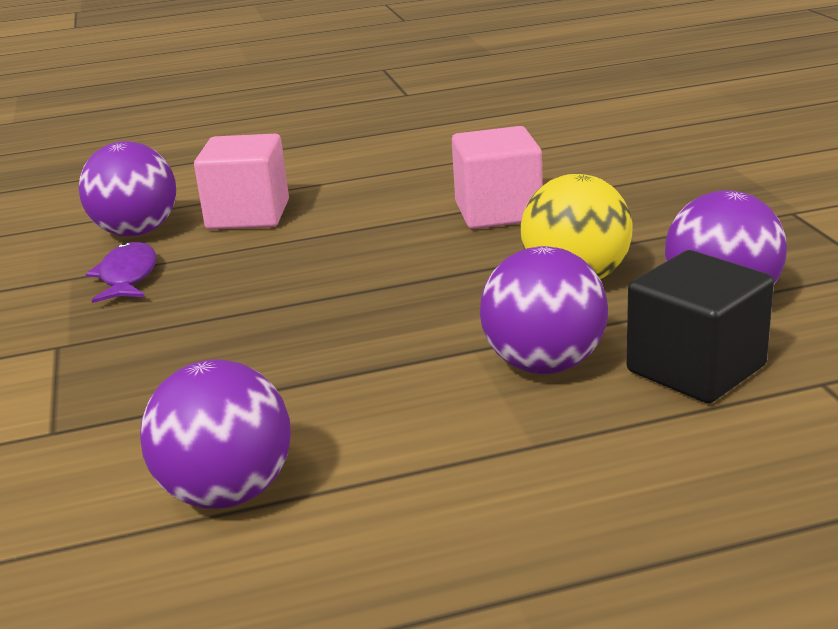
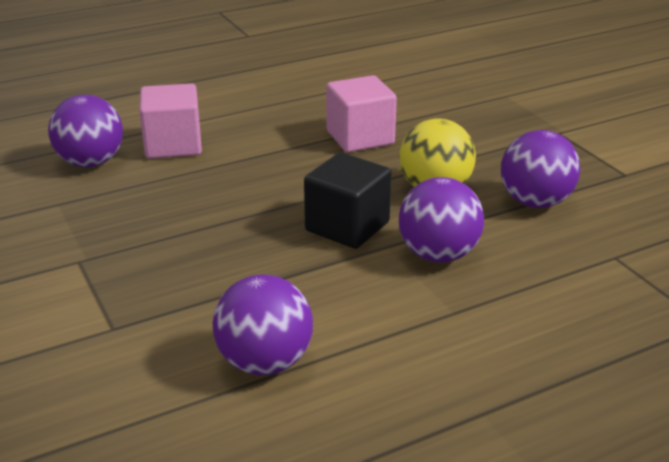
camera: 15 degrees left, 5 degrees up
purple fish [86,242,156,303] -> none
black cube [627,250,774,403] -> black cube moved to [304,152,391,249]

